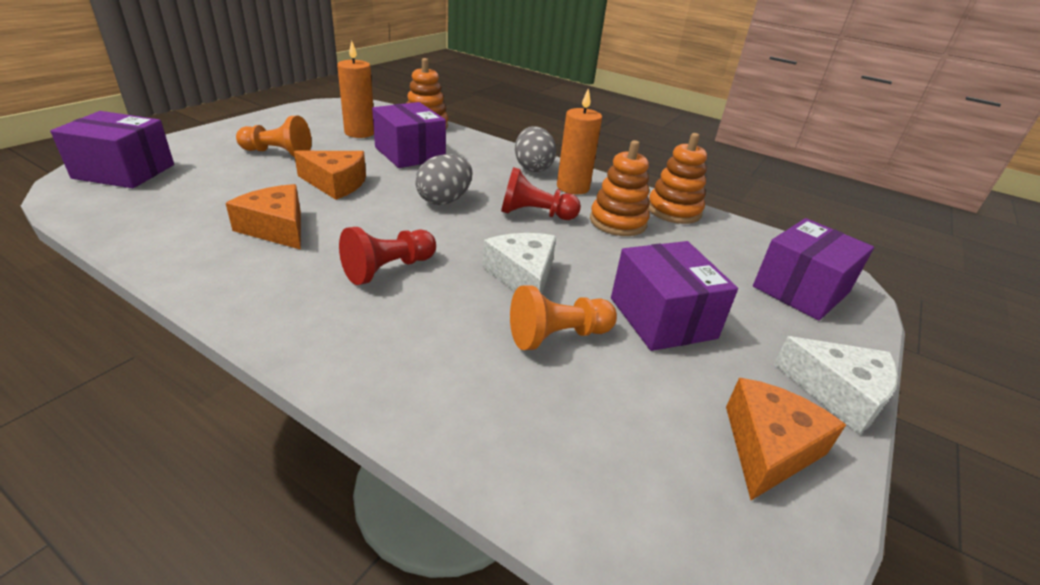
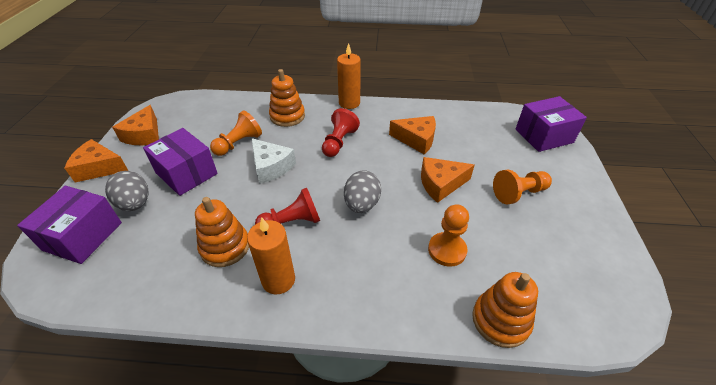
camera: 155 degrees right, 10 degrees up
orange candle [337,41,374,138] -> orange candle moved to [337,43,361,109]
purple box [372,102,446,168] -> orange pawn [428,204,469,267]
grey egg [515,126,556,172] -> grey egg moved to [105,171,149,211]
orange stacking toy [648,133,707,224] -> orange stacking toy moved to [269,69,305,127]
white cheese [774,336,898,434] -> orange cheese [65,139,128,182]

